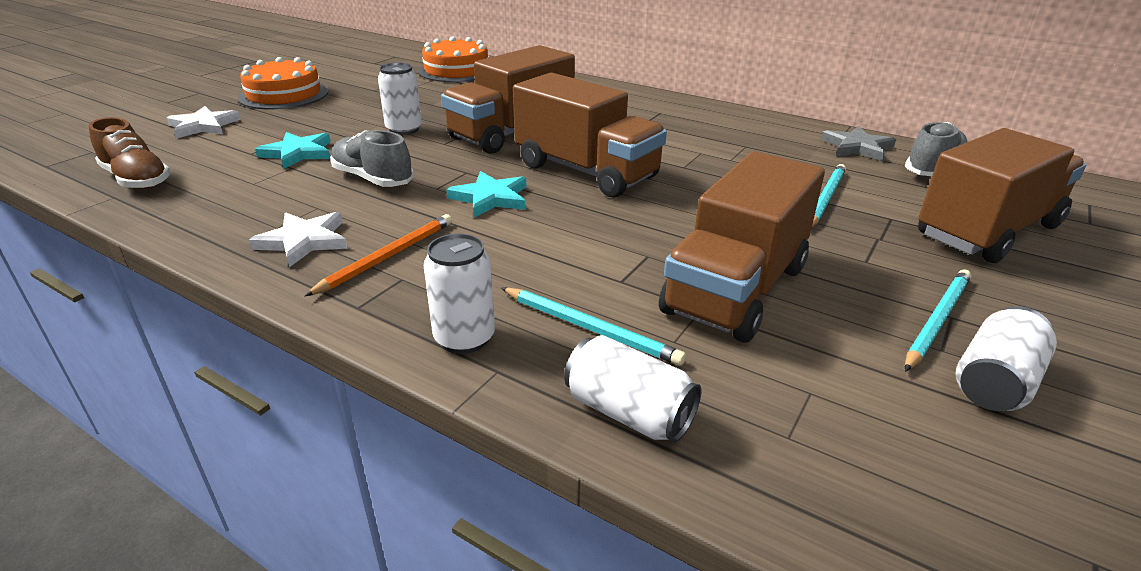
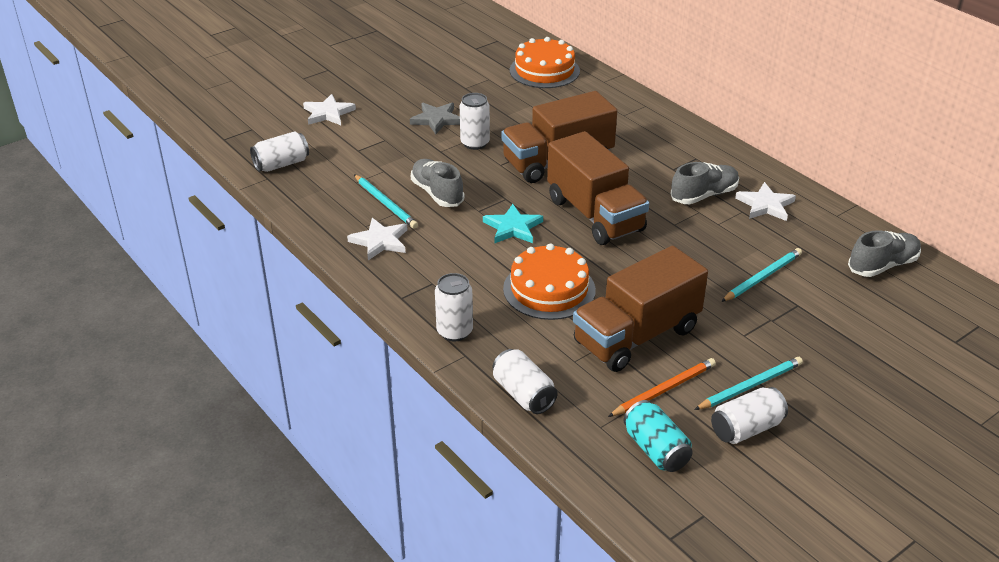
camera: 20 degrees right, 5 degrees up
brown shoe [89,117,171,190] -> white can [250,131,309,172]
orange cake [238,57,328,109] -> orange cake moved to [503,243,596,320]
turquoise star [255,132,331,169] -> none
orange pencil [305,214,452,296] -> orange pencil moved to [608,358,716,417]
turquoise pencil [501,287,686,366] -> turquoise pencil moved to [354,174,418,228]
grey star [821,126,896,161] -> grey star moved to [410,103,460,134]
brown truck [918,128,1086,263] -> none
none -> turquoise can [624,400,693,472]
none -> grey shoe [671,162,739,204]
none -> white star [735,182,796,221]

